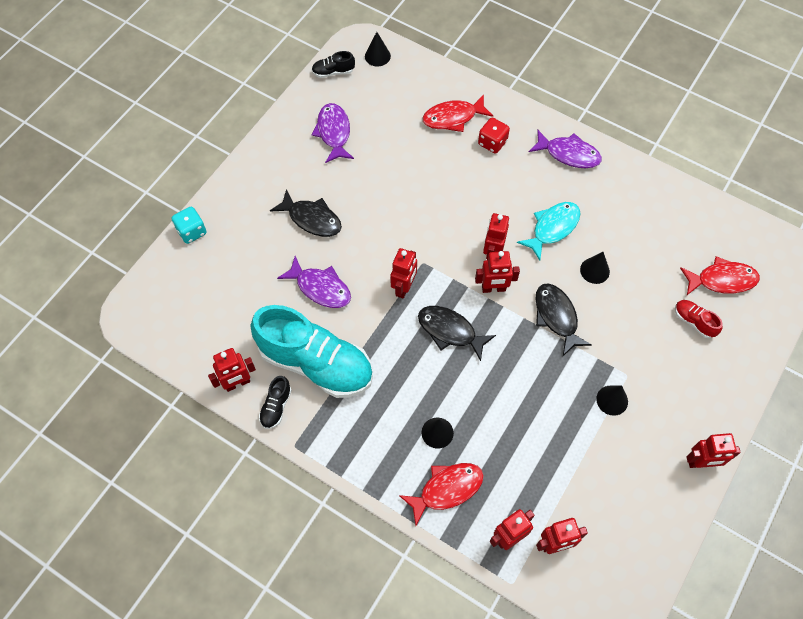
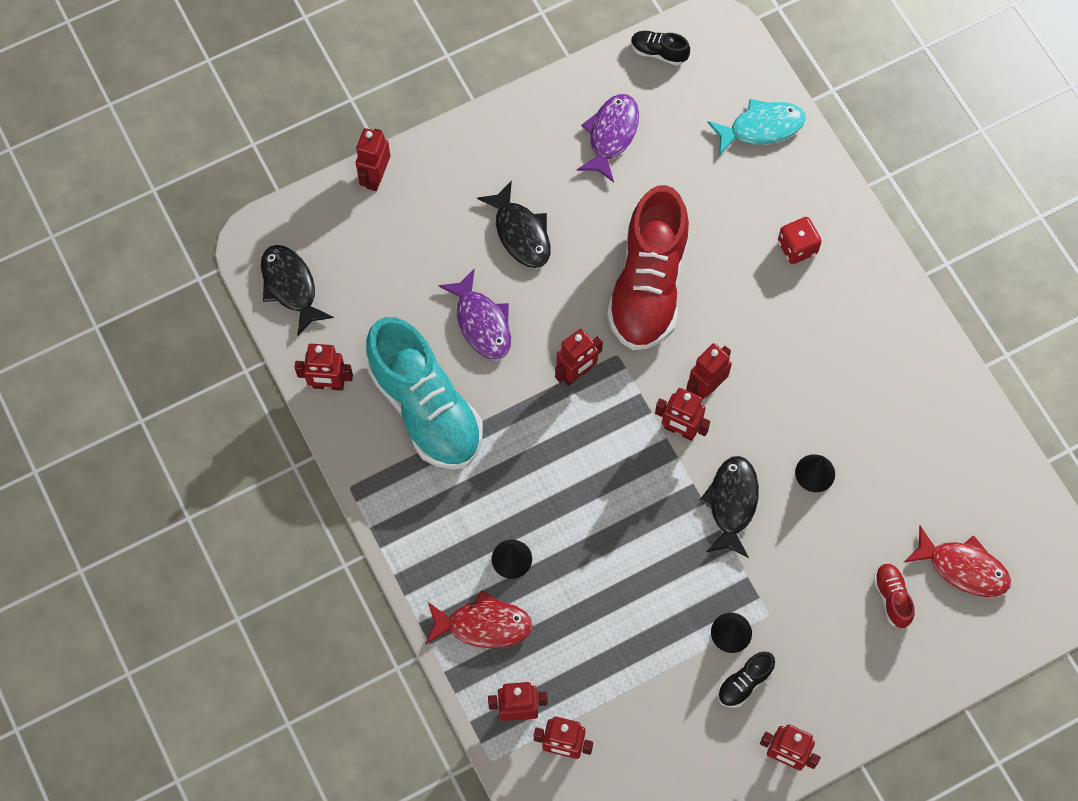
camera: 30 degrees right, 5 degrees up
turquoise dice [172,207,207,244] -> red robot [356,128,390,191]
black shoe [259,376,292,429] -> black shoe moved to [718,652,775,708]
black cone [365,32,391,66] -> none
black fish [418,306,496,361] -> black fish moved to [261,245,334,336]
red fish [423,94,493,132] -> none
turquoise fish [517,202,581,260] -> turquoise fish moved to [707,99,806,156]
purple fish [529,130,602,168] -> none
none -> red shoe [607,185,689,350]

